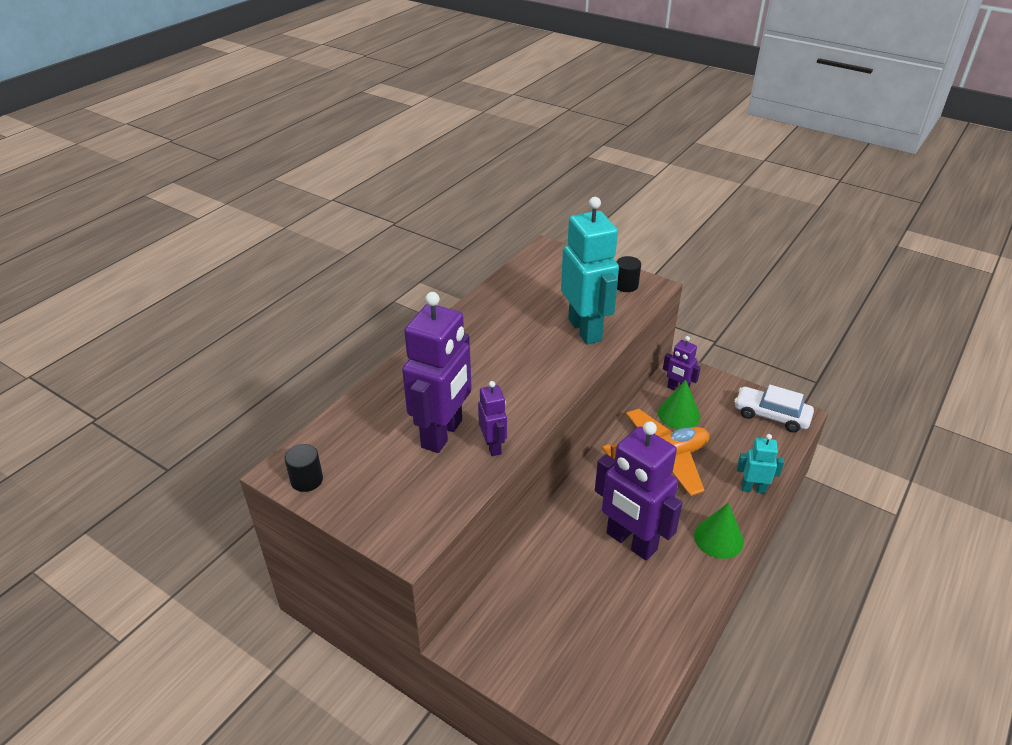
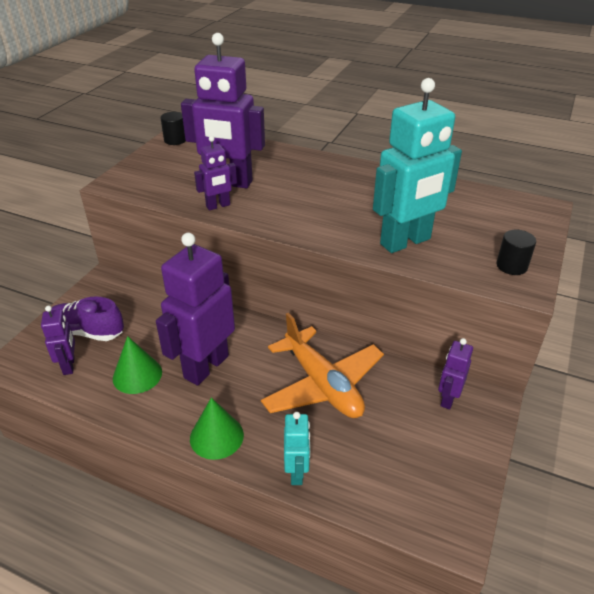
camera: 80 degrees right, 0 degrees up
green cone [658,380,700,429] -> green cone moved to [113,336,162,394]
white car [734,385,814,433] -> none
none -> purple robot [41,305,75,375]
none -> purple shoe [52,296,124,341]

